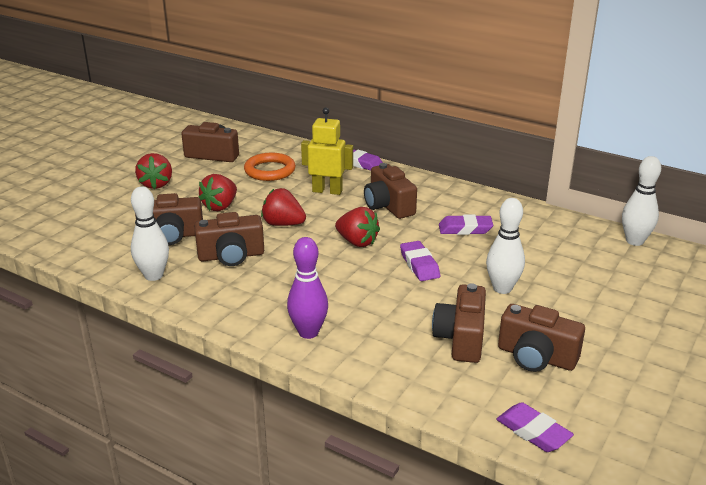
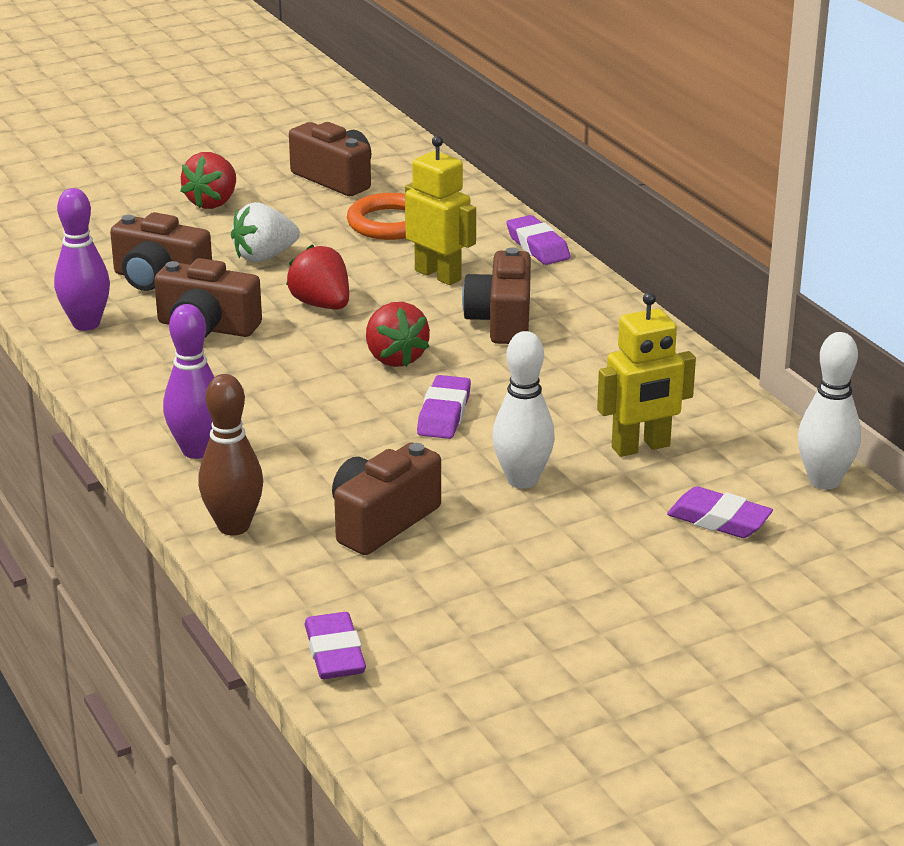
camera: 30 degrees right, 0 degrees up
white bowling pin [131,186,169,281] -> purple bowling pin [54,188,110,331]
red strawberry [199,174,237,211] -> white strawberry [231,202,300,263]
purple eraser [439,214,493,235] -> purple eraser moved to [667,486,773,538]
brown camera [498,304,585,372] -> none
none -> brown bowling pin [198,374,263,535]
none -> yellow robot [597,292,696,457]

